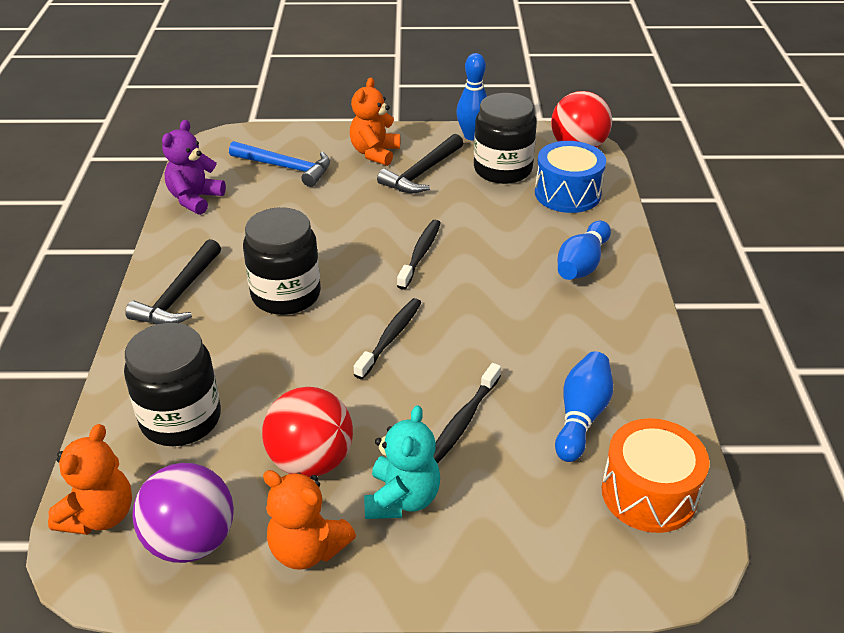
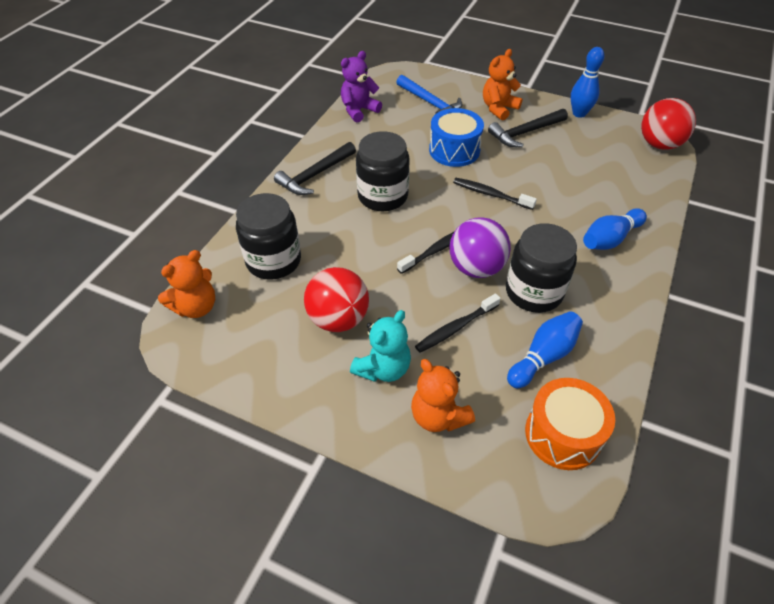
camera: 25 degrees right, 10 degrees up
purple ball [132,463,234,563] -> purple ball moved to [450,217,511,278]
orange teddy bear [263,470,356,570] -> orange teddy bear moved to [411,359,475,432]
black toothbrush [397,220,441,290] -> black toothbrush turned 105 degrees counterclockwise [453,178,537,210]
black jar [474,93,537,184] -> black jar moved to [506,223,577,313]
blue drum [535,141,606,213] -> blue drum moved to [429,108,484,167]

